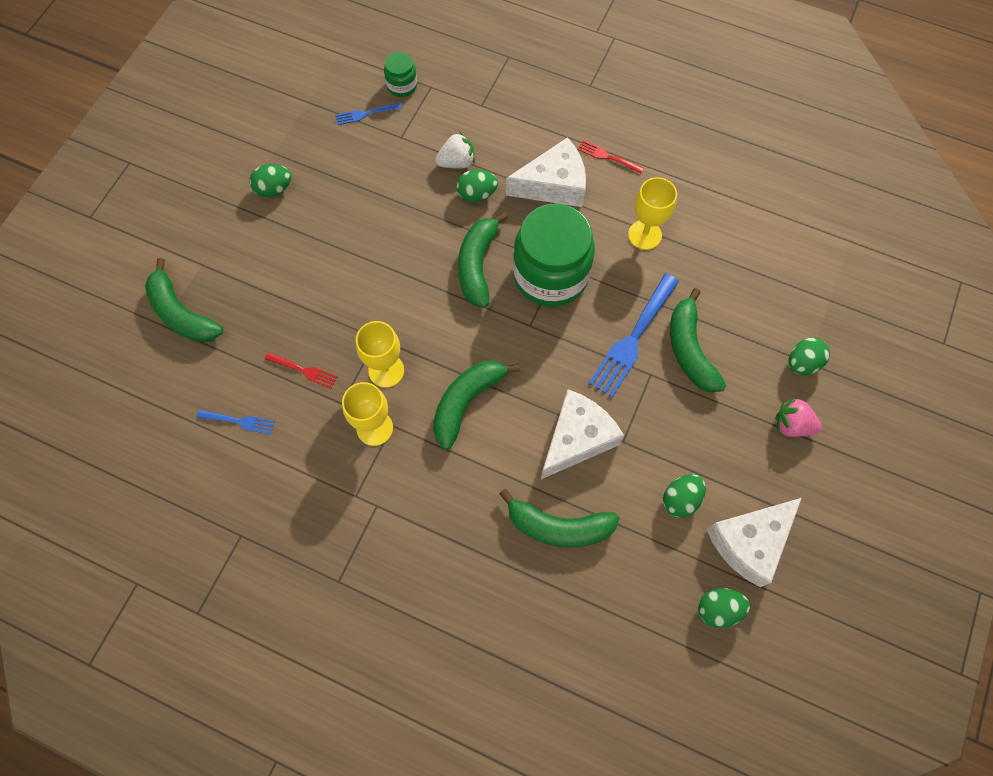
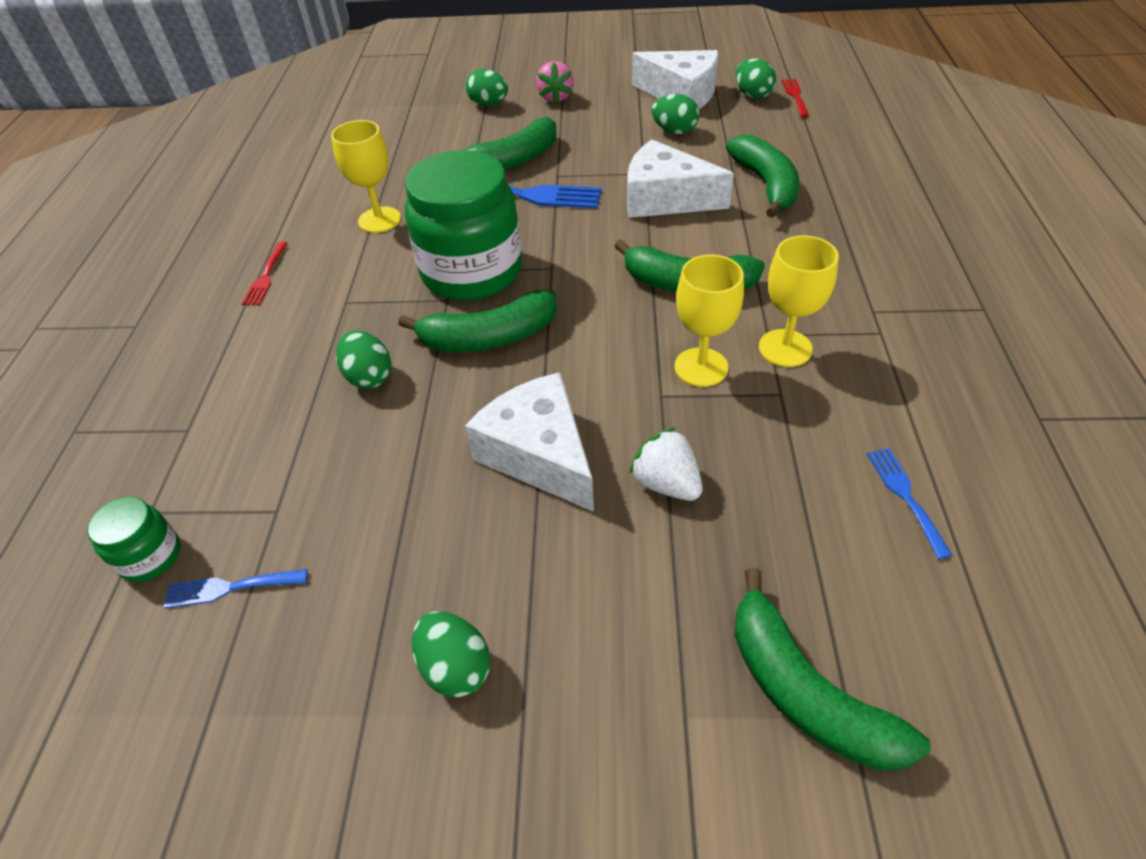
camera: 110 degrees left, 20 degrees down
green banana [145,258,223,343] -> green banana turned 120 degrees clockwise [735,568,931,771]
red fork [265,352,337,389] -> red fork moved to [782,79,809,117]
blue fork [335,103,402,125] -> blue fork turned 120 degrees clockwise [163,569,308,609]
white strawberry [435,131,475,168] -> white strawberry moved to [629,427,703,501]
white cheese [506,137,586,207] -> white cheese moved to [465,372,594,512]

